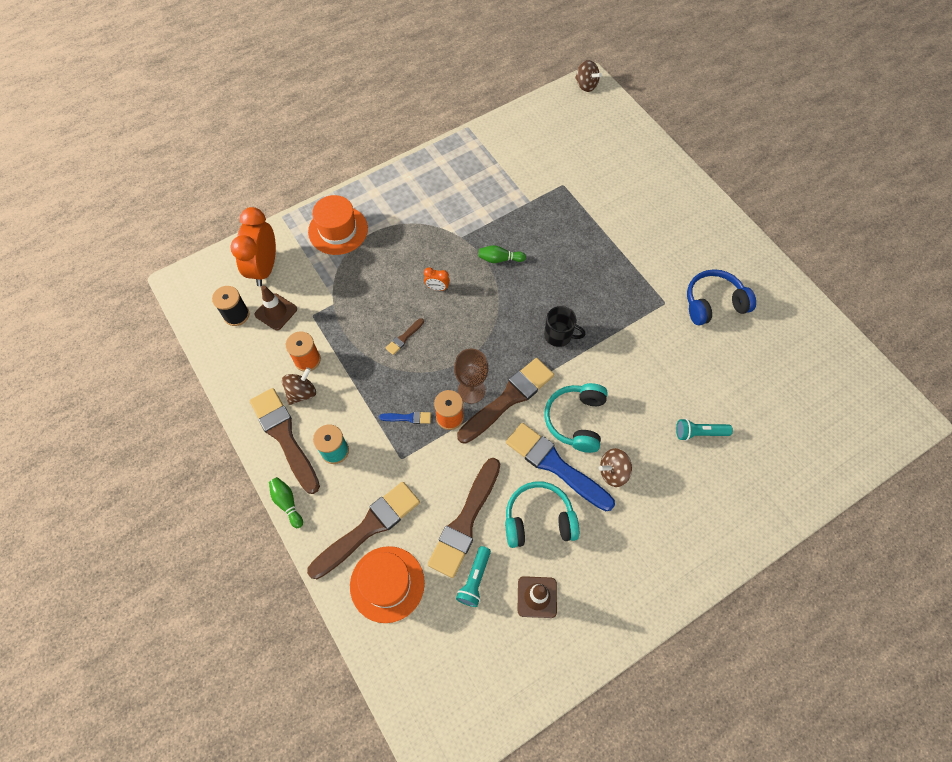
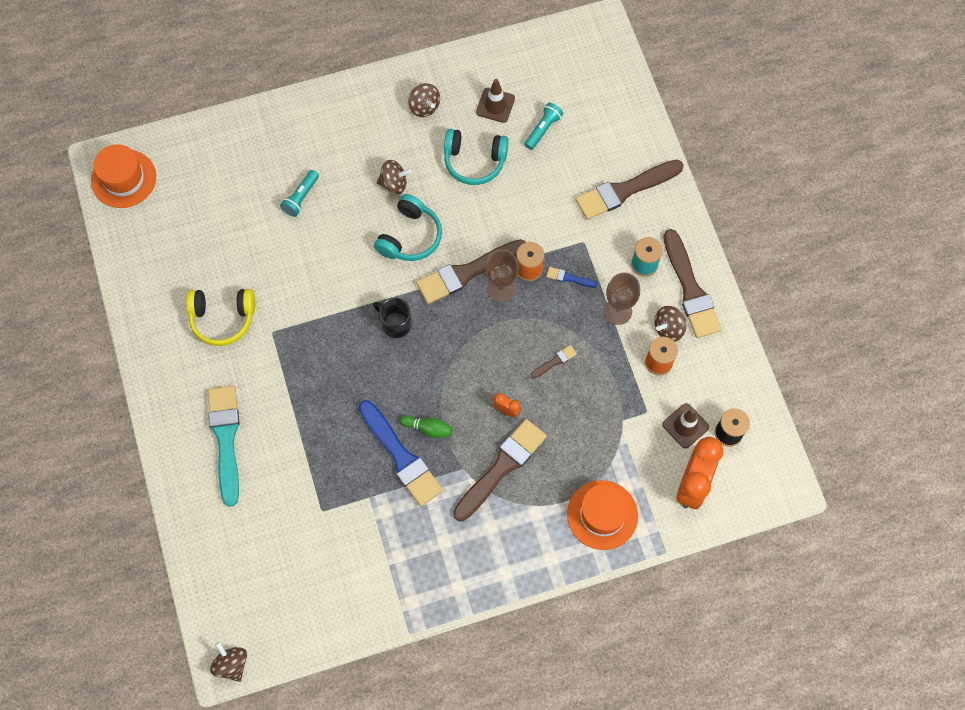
camera: 165 degrees left, 5 degrees up
green bowling pin [269,477,303,528] -> none
orange hat [350,546,425,623] -> orange hat moved to [91,144,156,208]
brown brush [428,458,500,578] -> brown brush moved to [453,419,547,521]
blue brush [506,423,615,511] -> blue brush moved to [358,400,443,506]
turquoise flashlight [676,419,733,441] -> turquoise flashlight turned 105 degrees clockwise [280,170,319,217]
blue headphones [687,269,756,326] -> yellow headphones [186,289,255,346]
none -> turquoise brush [208,386,240,507]
none -> brown spinning top [408,83,440,117]
none -> brown goblet [604,272,640,325]

